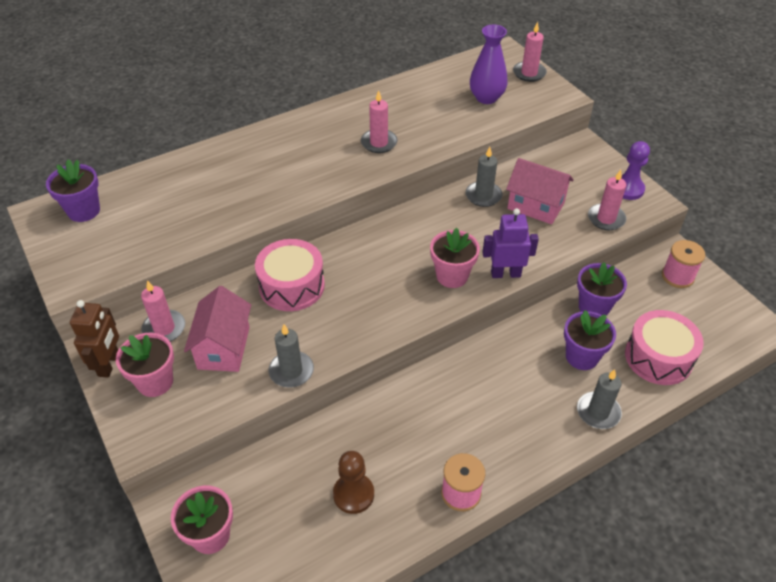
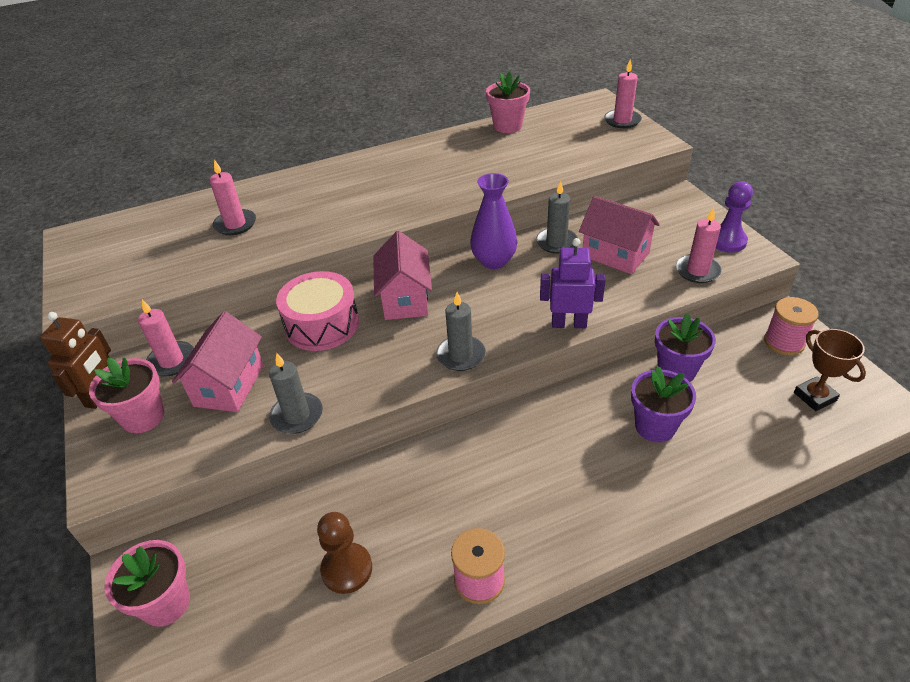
camera: 10 degrees right, 5 degrees down
purple flower pot [46,159,100,222] -> none
pink candle [361,90,397,153] -> pink candle moved to [209,160,256,235]
pink flower pot [430,228,480,288] -> pink flower pot moved to [486,71,530,133]
purple vase [470,25,508,104] -> purple vase moved to [470,173,517,269]
grey candle [577,369,622,429] -> grey candle moved to [436,292,486,371]
pink drum [625,310,704,385] -> none
none -> pink house [373,231,432,320]
none -> brown trophy [794,329,866,411]

